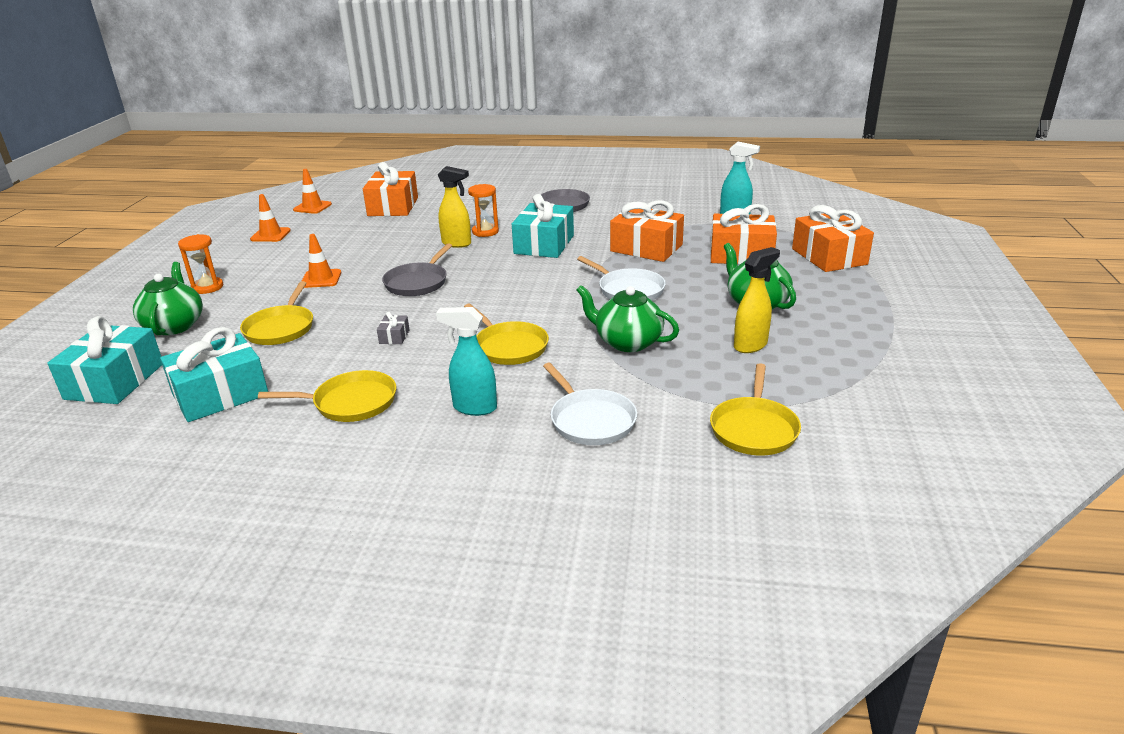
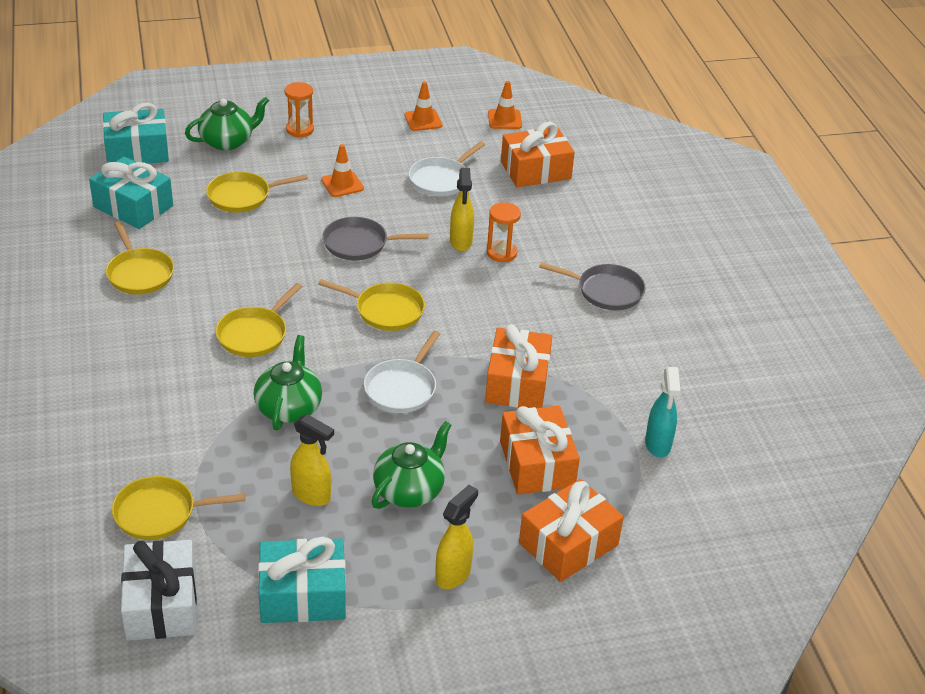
camera: 65 degrees right, 10 degrees up
grey gift [377,312,409,344] -> none
turquoise spray bottle [436,307,497,416] -> none
turquoise gift [512,194,574,258] -> turquoise gift moved to [258,537,346,623]
white pan [543,363,637,445] -> white pan moved to [408,141,485,196]
none -> white gift [121,540,197,641]
none -> yellow pan [318,279,425,331]
none -> yellow spray bottle [435,485,478,589]

